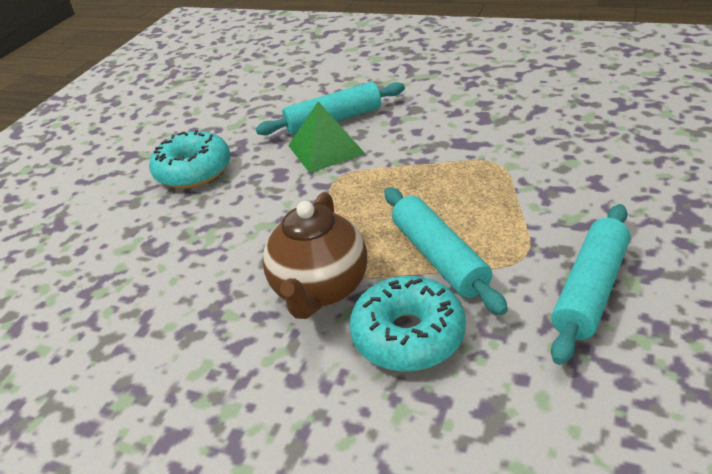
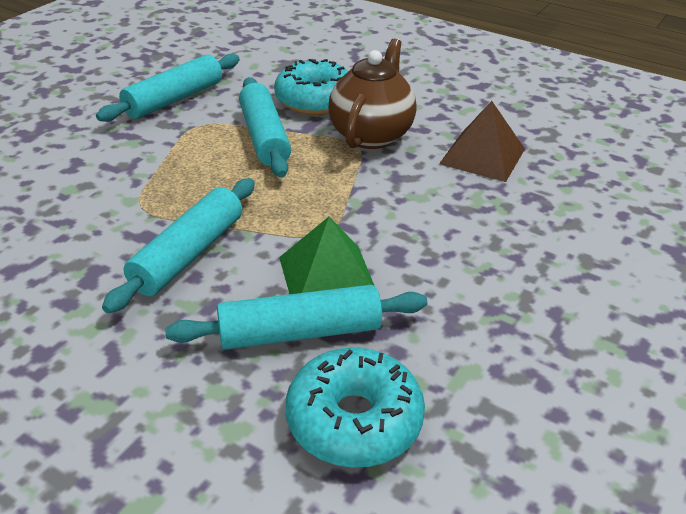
camera: 175 degrees left, 0 degrees up
turquoise donut [149,130,231,189] -> turquoise donut moved to [286,348,425,468]
none -> turquoise rolling pin [102,178,255,313]
none -> brown pyramid [439,101,525,182]

